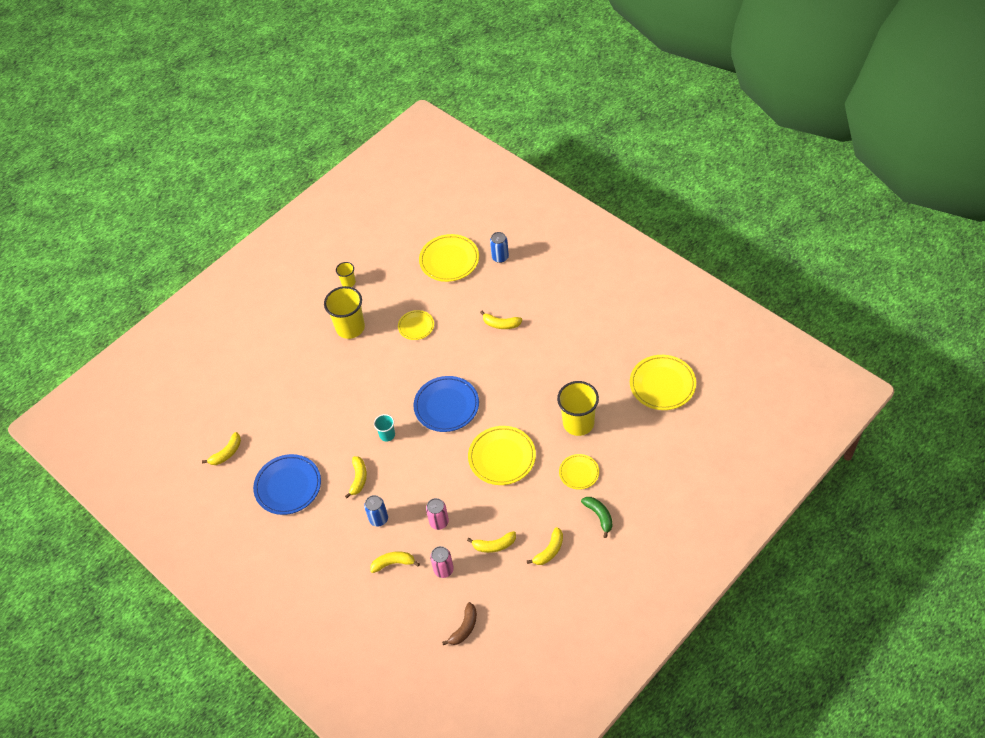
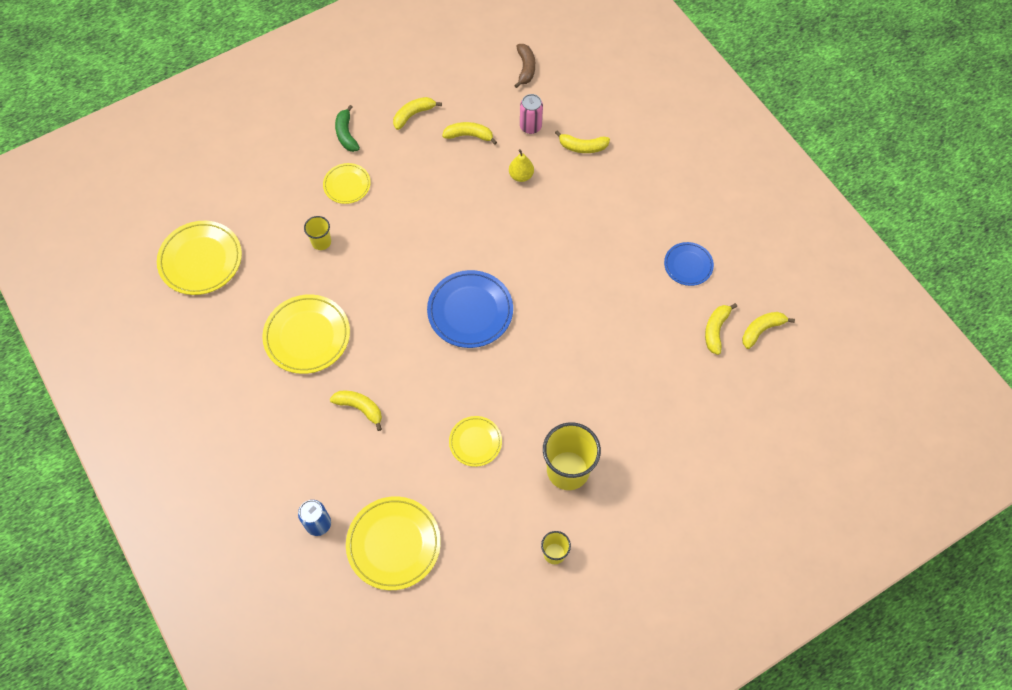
camera: 170 degrees left, 10 degrees up
blue plate [253,454,321,515] -> blue plate [664,242,714,286], size x0.59
yellow banana [345,456,367,498] -> yellow banana moved to [705,303,737,355]
blue can [364,495,388,527] -> none
turquoise cup [374,414,395,441] -> none
pink can [426,498,449,530] -> yellow pear [509,149,534,182]
brown banana [442,602,477,645] -> brown banana turned 135 degrees clockwise [514,44,535,88]
yellow plate [468,426,536,485] -> yellow plate moved to [262,294,350,374]
yellow cup [557,381,599,436] -> yellow cup [304,216,331,250], size x0.51

